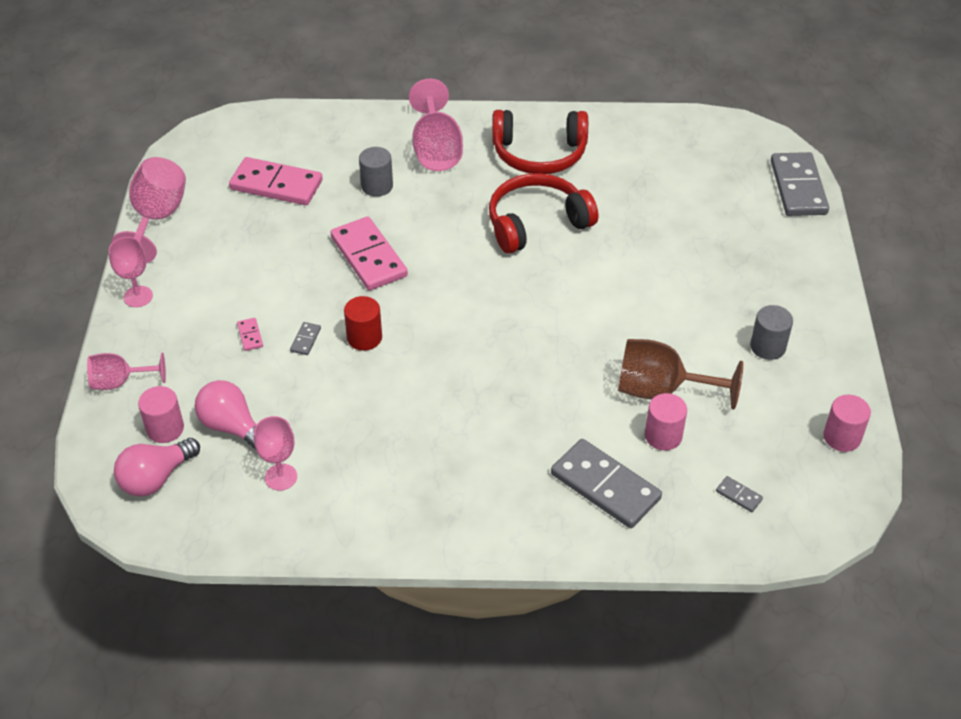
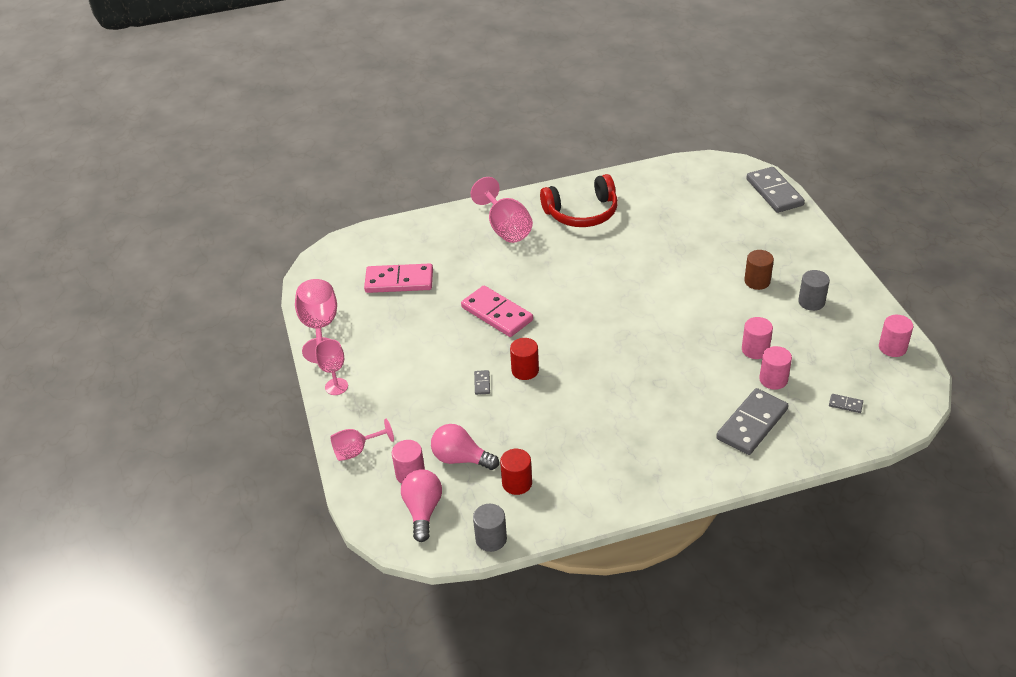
camera: 15 degrees left, 5 degrees down
pink light bulb [114,438,200,497] -> pink light bulb turned 150 degrees clockwise [401,469,442,542]
pink domino [237,318,263,351] -> none
pink goblet [254,416,297,491] -> red cylinder [500,449,532,495]
grey cylinder [359,147,393,197] -> grey cylinder moved to [473,504,507,552]
red headphones [489,173,598,254] -> none
grey domino [551,439,662,528] -> grey domino turned 75 degrees counterclockwise [716,388,789,455]
brown goblet [618,339,743,410] -> pink cylinder [742,317,773,359]
none -> brown cylinder [744,250,774,290]

